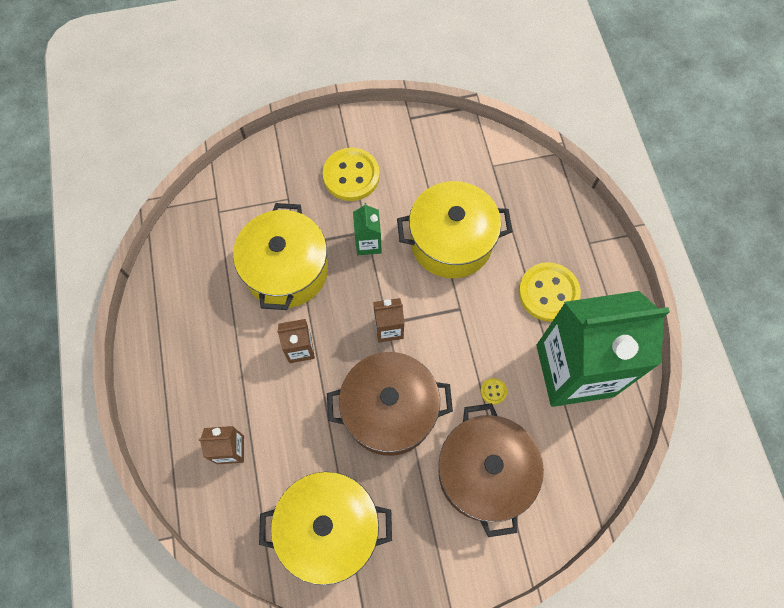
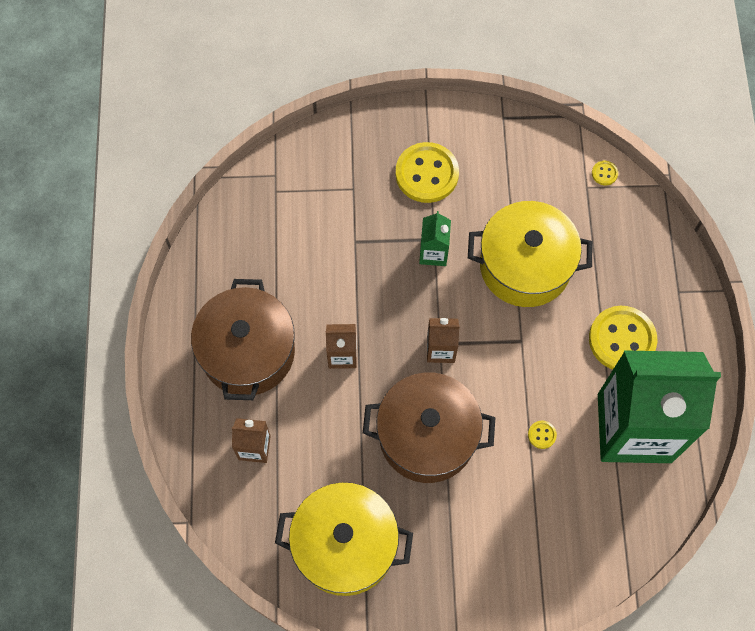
camera: 10 degrees right, 0 degrees up
yellow pot [233,203,328,310] -> none
brown pot [438,403,544,537] -> brown pot moved to [191,279,295,400]
none -> yellow button [592,161,618,185]

